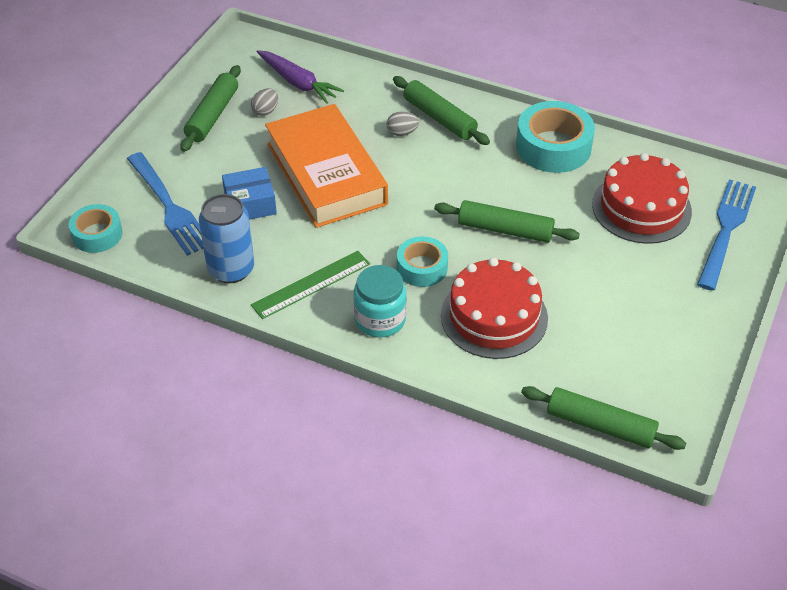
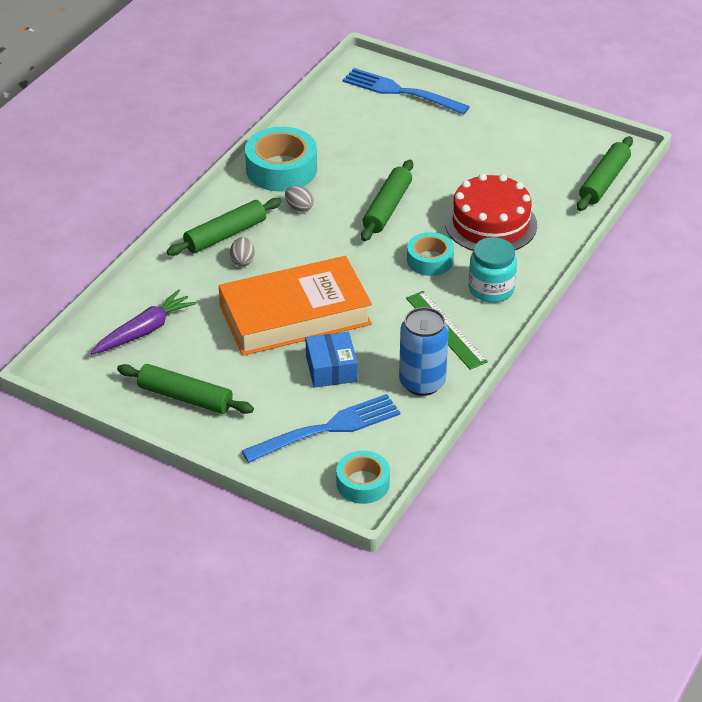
camera: 85 degrees left, 5 degrees down
grey egg [251,88,278,116] -> grey egg moved to [285,186,314,212]
red cake [592,153,692,244] -> none

